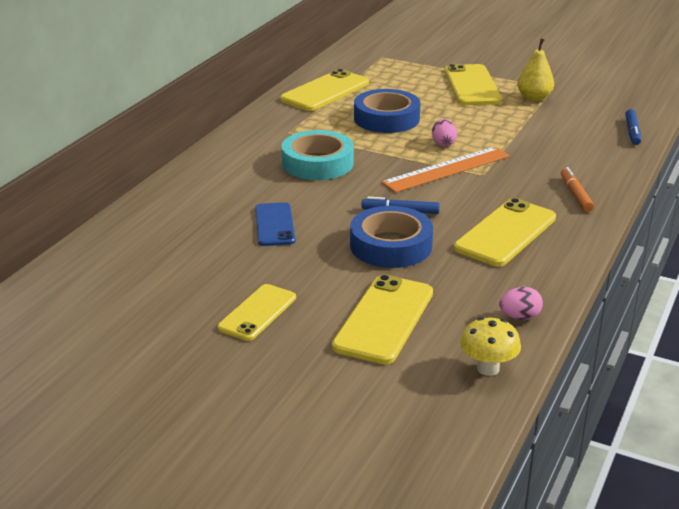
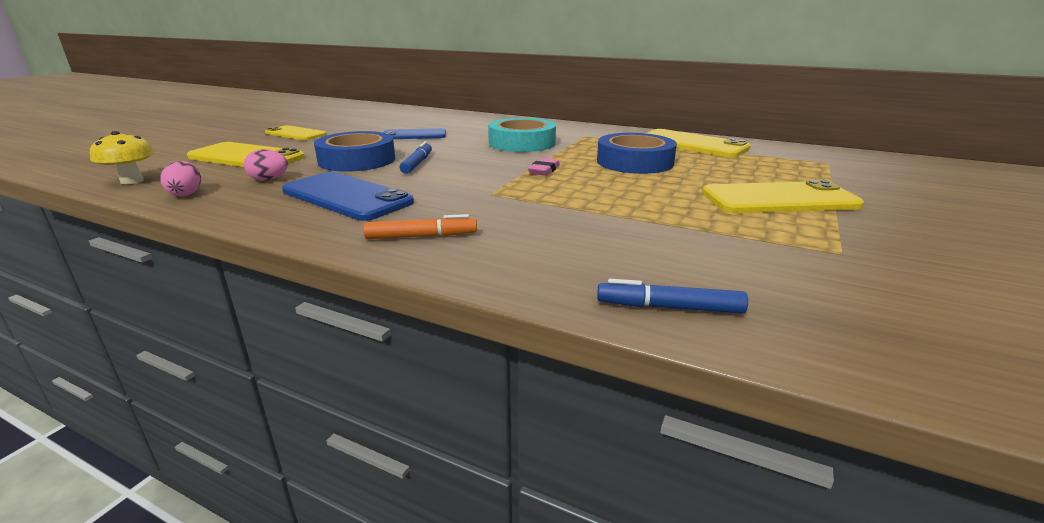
camera: 90 degrees right, 5 degrees down
orange ruler [381,147,510,193] -> none
pink egg [432,119,457,147] -> pink egg moved to [244,149,288,181]
yellow phone [454,198,556,266] -> blue phone [282,172,414,221]
yellow pear [517,38,554,101] -> none
none -> pink eraser [528,158,560,176]

